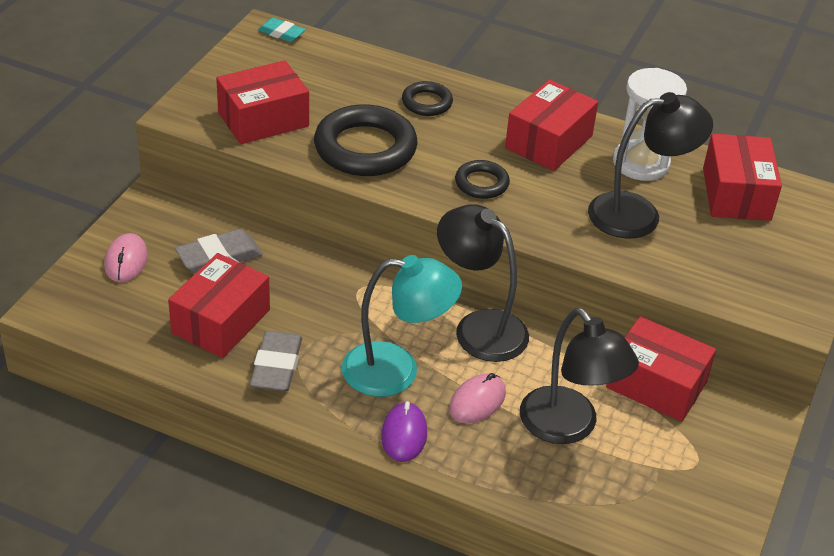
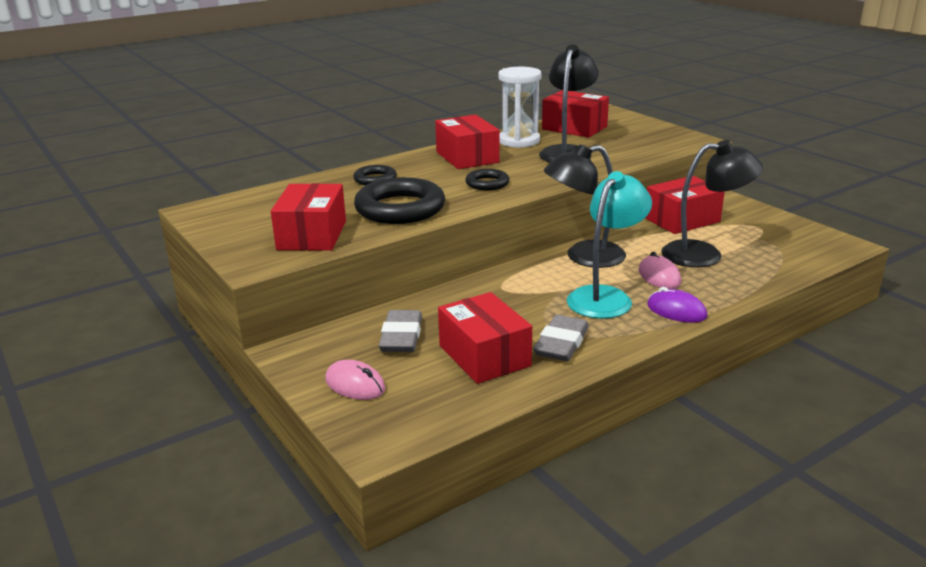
camera: 55 degrees left, 15 degrees down
grey eraser [250,331,302,392] -> grey eraser turned 75 degrees clockwise [533,315,589,361]
turquoise eraser [258,17,306,42] -> none

